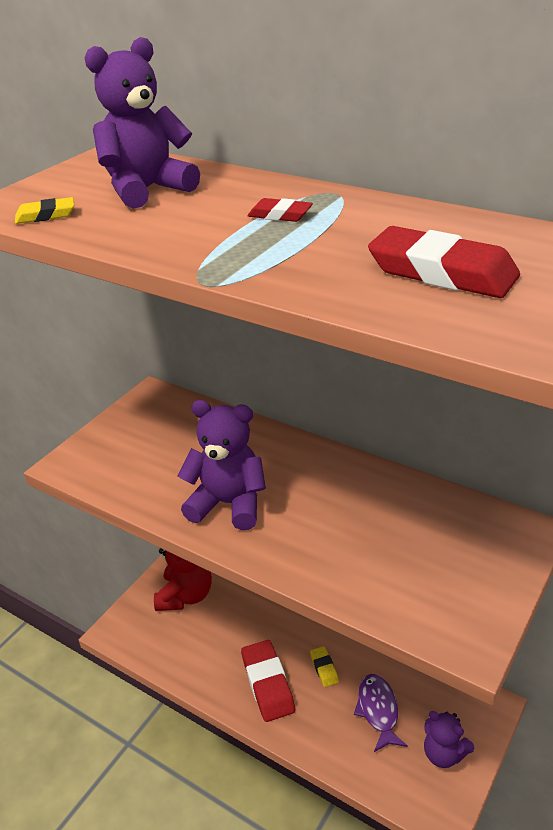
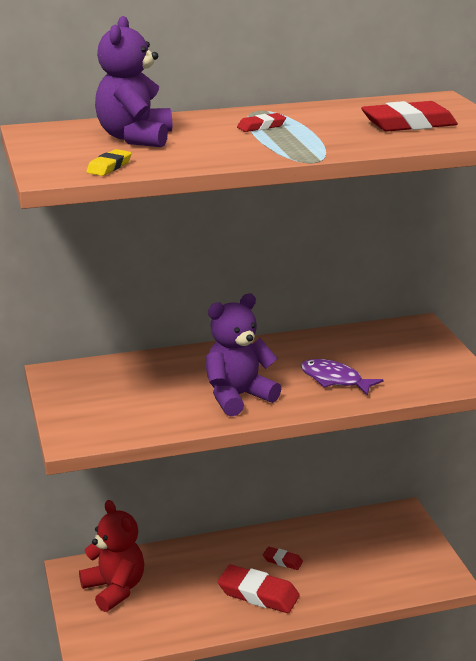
camera: 50 degrees left, 10 degrees down
yellow eraser [310,646,339,687] -> red eraser [263,547,303,570]
purple fish [354,674,408,752] -> purple fish moved to [301,359,383,396]
purple teddy bear [424,711,474,768] -> none

